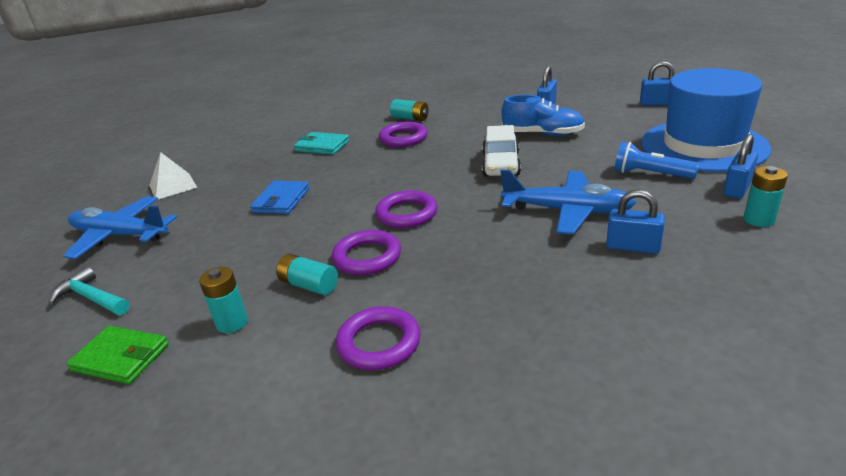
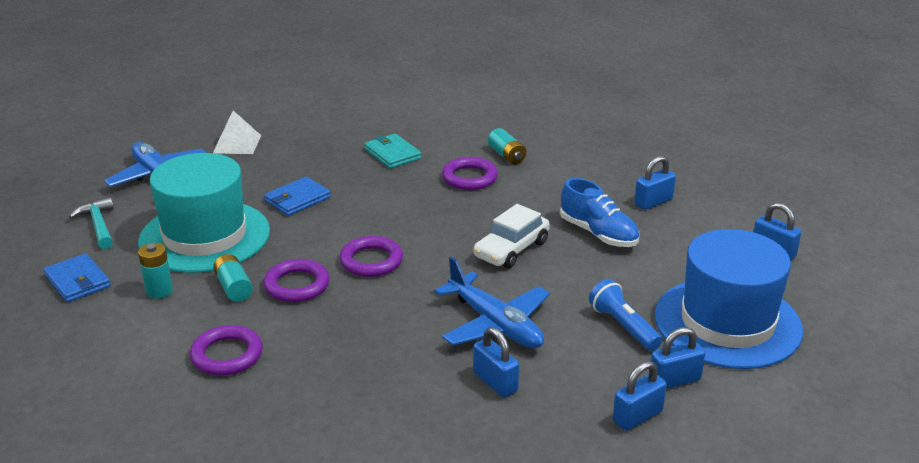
camera: 30 degrees right, 0 degrees up
green wallet [67,325,169,384] -> blue wallet [44,253,111,302]
turquoise battery [744,166,788,227] -> blue padlock [613,361,667,431]
none -> turquoise hat [138,153,270,273]

